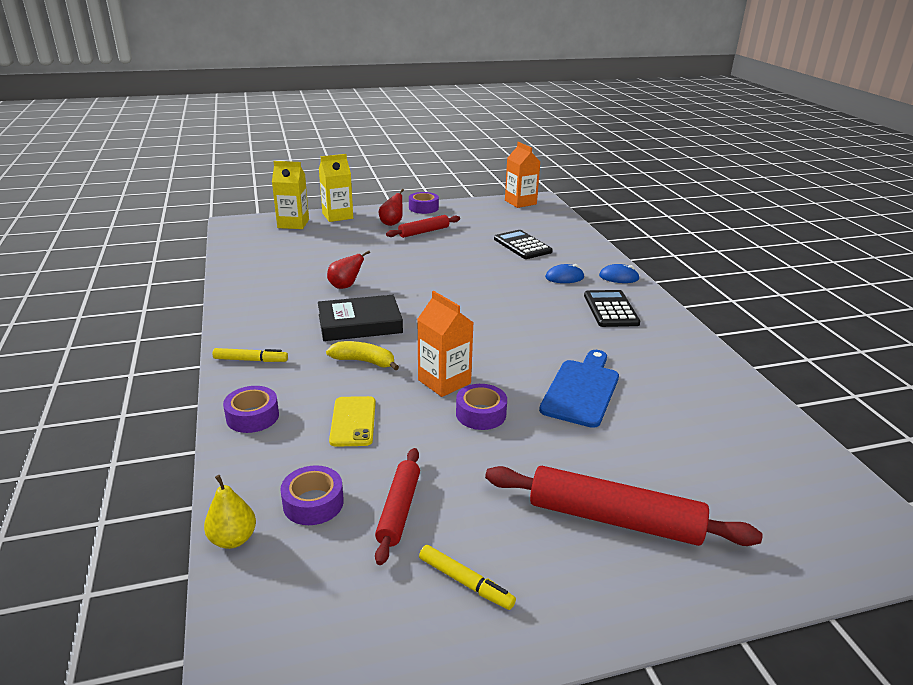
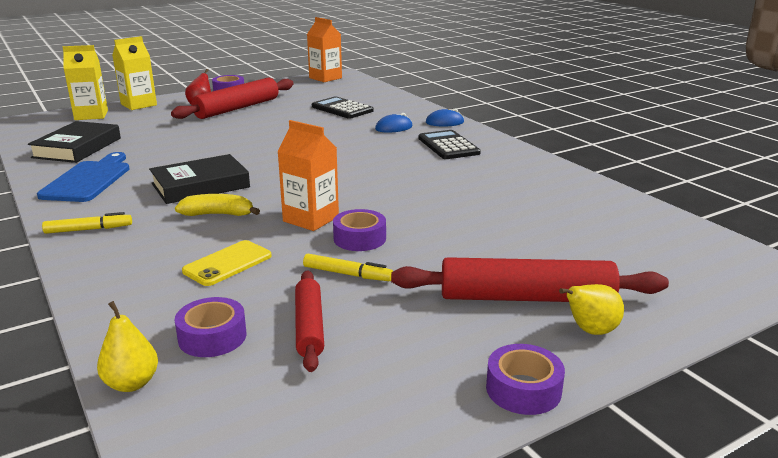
camera: 15 degrees left, 5 degrees down
purple tape [223,386,279,433] -> purple tape moved to [486,344,565,415]
red pear [327,251,370,289] -> none
yellow phone [329,396,376,447] -> yellow phone turned 60 degrees clockwise [182,240,272,286]
red rolling pin [386,215,460,238] -> red rolling pin [171,78,294,119], size x1.68
yellow marker [419,545,516,610] -> yellow marker moved to [303,254,393,281]
blue cutting board [539,350,619,428] -> blue cutting board moved to [37,152,130,202]
none -> black book [28,121,121,163]
none -> yellow pear [559,284,624,335]

